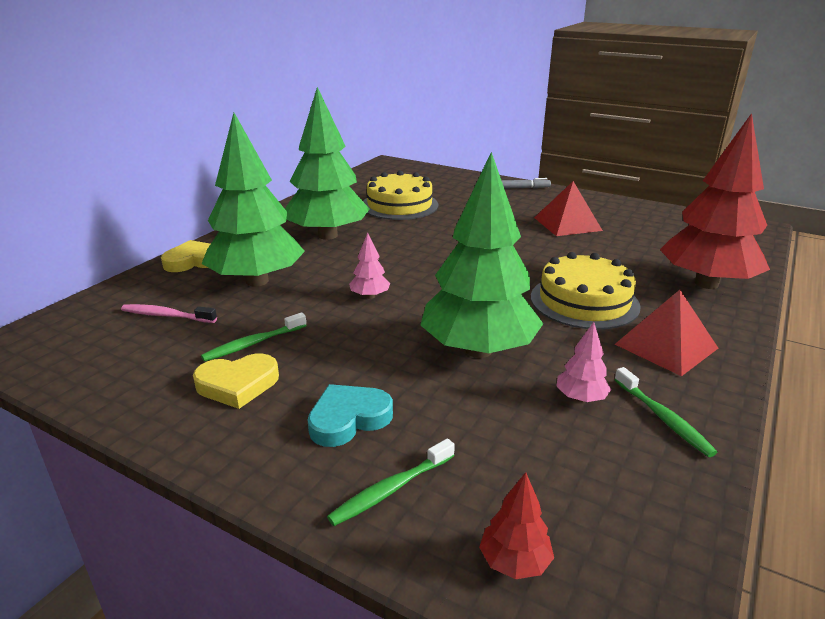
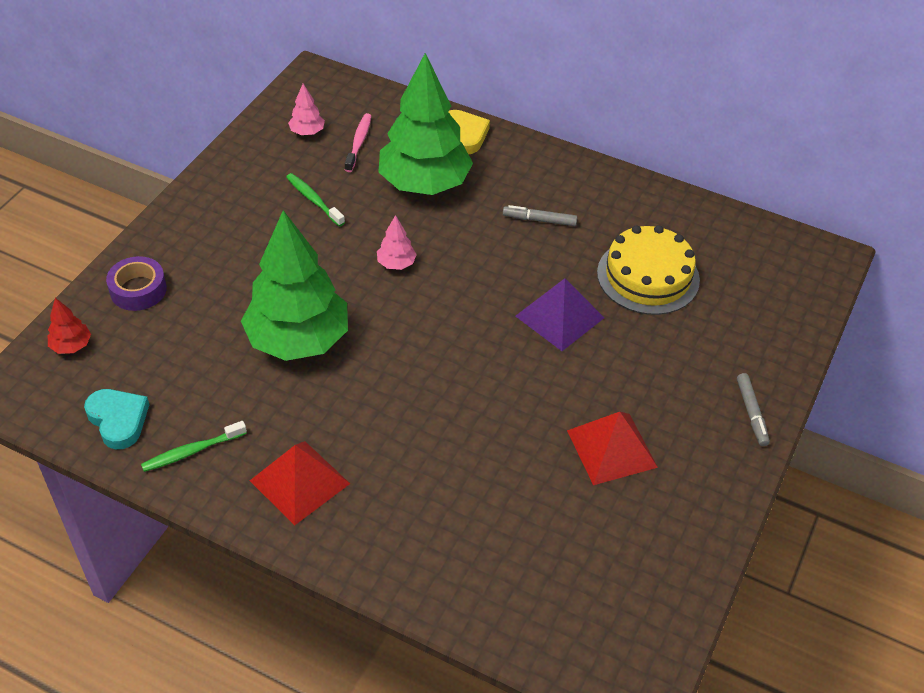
camera: 85 degrees right, 20 degrees up
yellow heart [193,353,279,409] -> none
green tree [285,87,370,240] -> grey marker [503,205,577,226]
turquoise heart [308,384,393,447] -> turquoise heart moved to [84,389,149,449]
green toothbrush [327,438,455,526] -> purple tape [106,256,167,311]
yellow cake [531,252,641,330] -> none
pink tree [556,322,611,402] -> pink tree moved to [288,84,325,135]
red tree [660,113,770,289] -> none
none -> purple pyramid [516,278,604,351]

